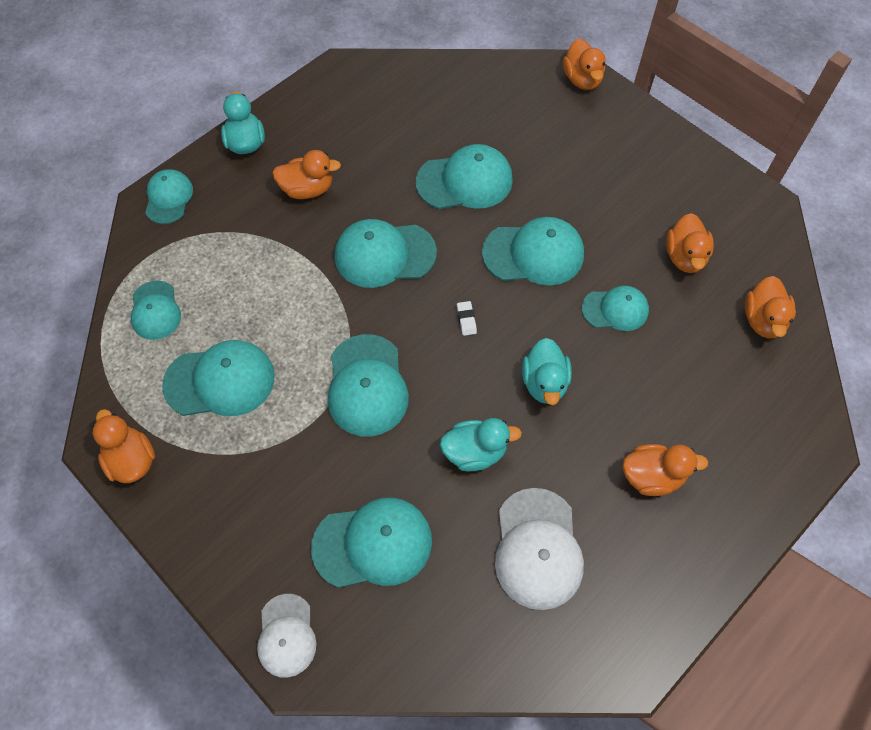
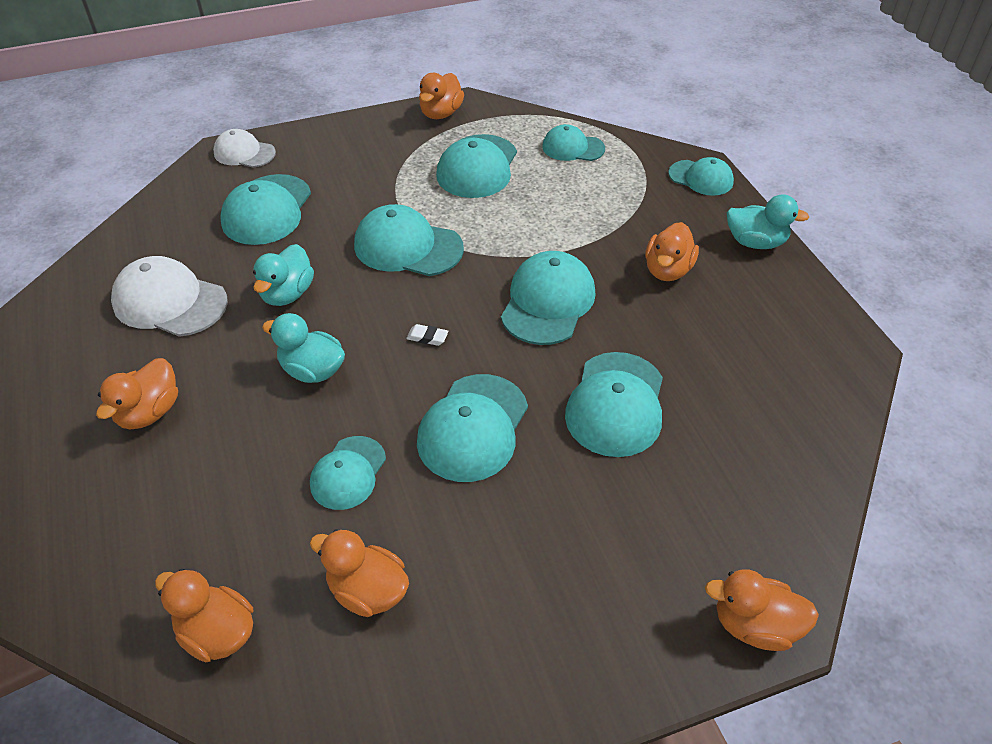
camera: 115 degrees right, 15 degrees down
orange duck [93,409,155,483] -> orange duck turned 120 degrees clockwise [419,73,464,119]

